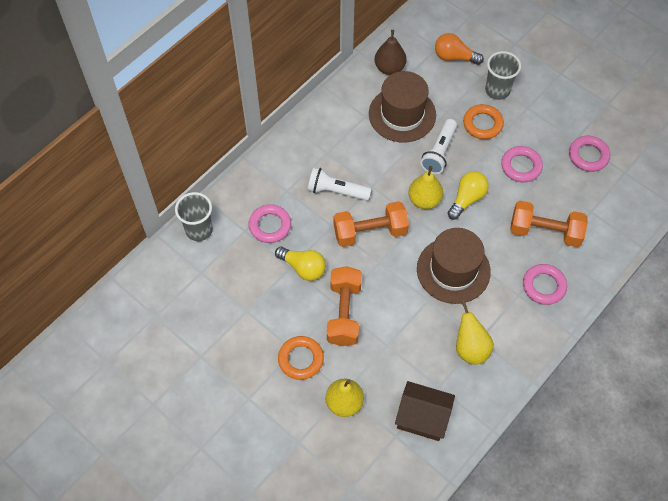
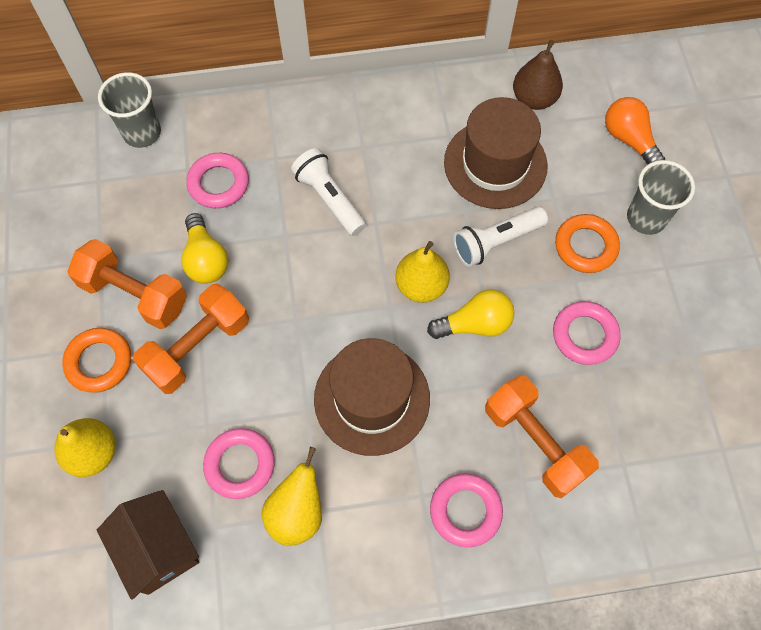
camera: 40 degrees right, 5 degrees up
orange dumbbell [333,201,409,247] -> orange dumbbell moved to [67,239,187,329]
pink ring [569,136,610,172] -> pink ring moved to [203,428,275,499]

